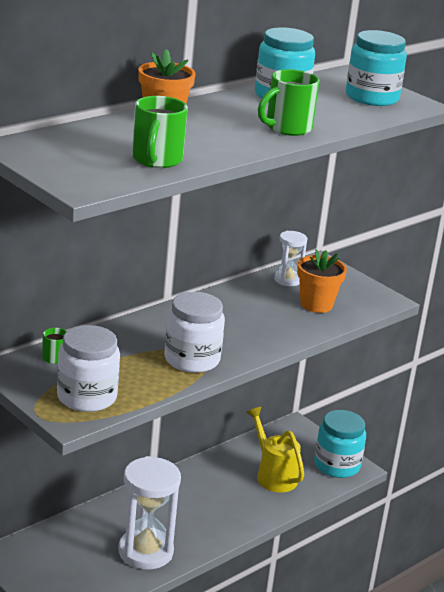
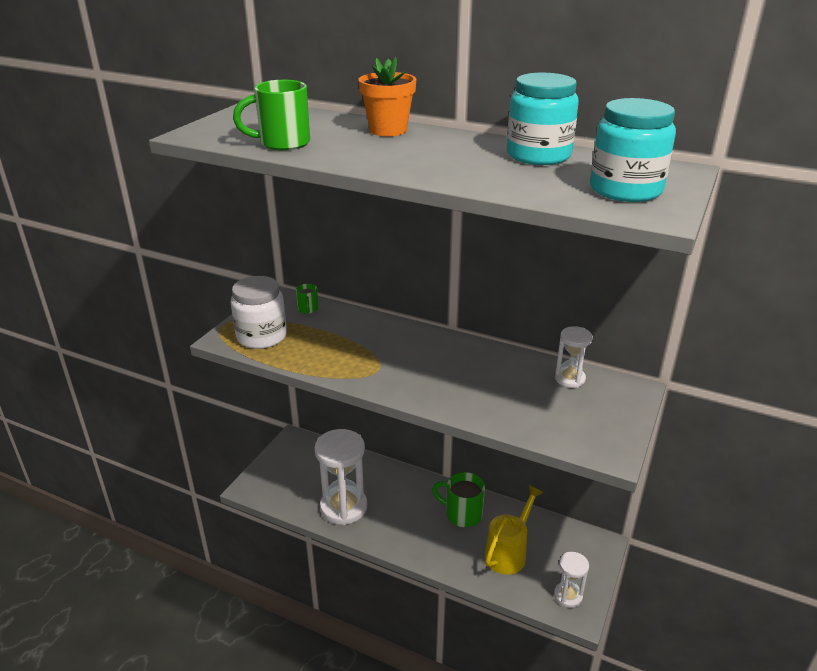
camera: 70 degrees right, 5 degrees up
white jar [164,292,225,373] -> none
green mug [258,69,320,136] -> green mug moved to [432,472,485,527]
orange flower pot [297,249,347,313] -> none
turquoise jar [314,410,366,478] -> white hourglass [554,552,589,608]

